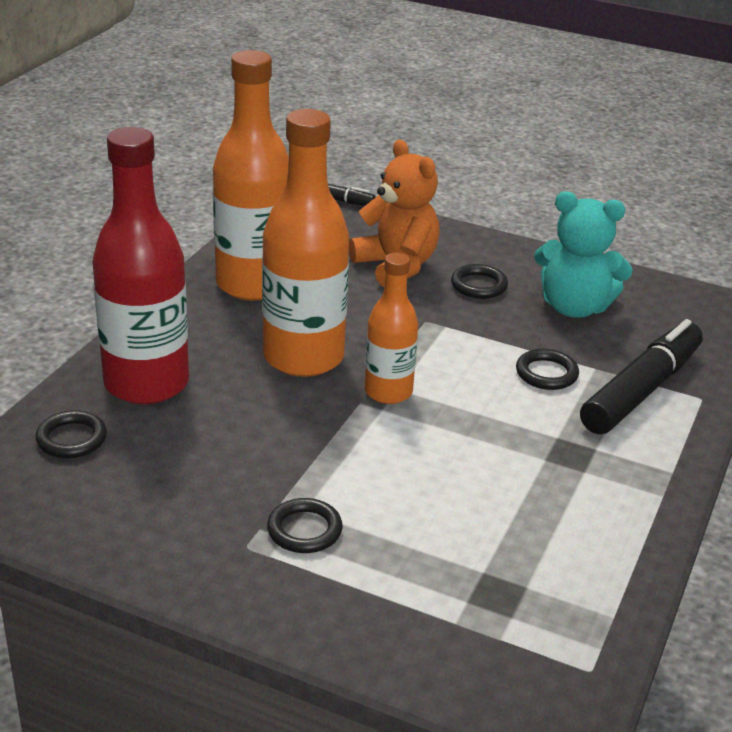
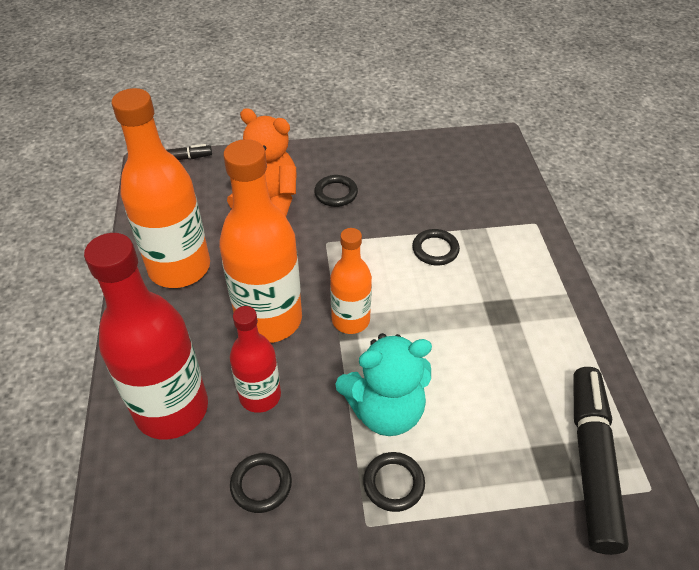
camera: 30 degrees left, 15 degrees up
black ring [36,410,107,458] -> black ring moved to [230,453,292,513]
turquoise teddy bear [534,191,633,318] -> turquoise teddy bear moved to [336,333,432,436]
black marker [580,319,703,434] -> black marker moved to [573,367,629,555]
none -> red bottle [230,306,281,413]

